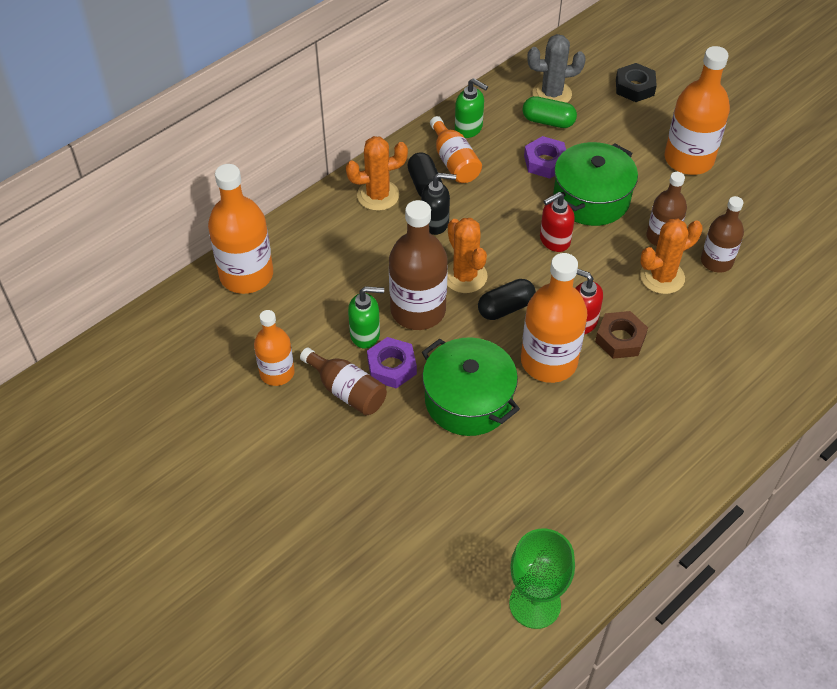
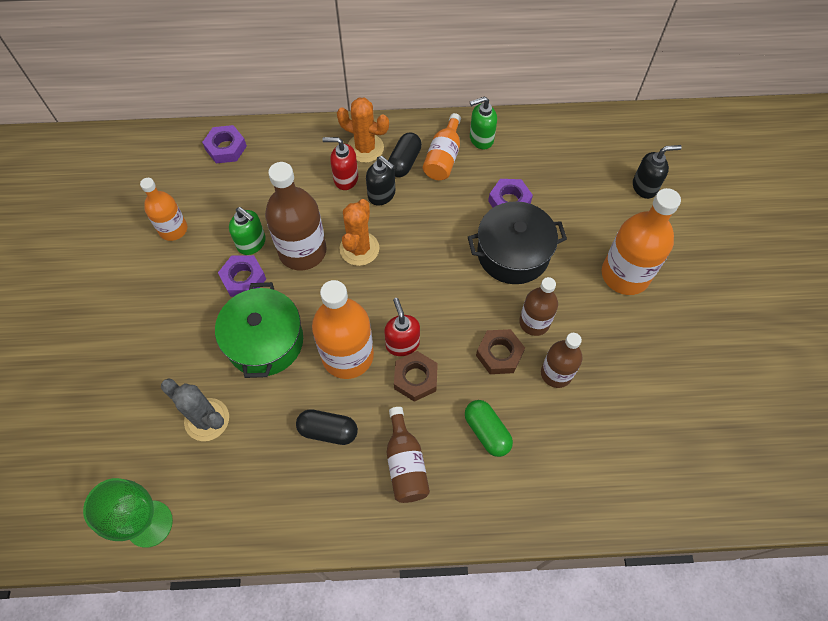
camera: 40 degrees right, 10 degrees up
orange bottle [208,164,273,294] -> purple nut [202,125,247,163]
brown bottle [300,348,387,416] -> brown bottle moved to [387,407,430,503]
green soap dispenser [455,78,488,138] -> green soap dispenser turned 90 degrees clockwise [470,96,497,150]
black capsule [478,279,536,320] -> black capsule moved to [296,409,358,445]
green capsule [522,96,577,128] -> green capsule moved to [465,400,513,457]
grey cactus [527,34,586,103] -> grey cactus moved to [161,378,229,441]
red soap dispenser [540,192,575,252] -> red soap dispenser moved to [322,137,358,190]
green pot [553,142,638,226] -> black pot [468,201,567,284]
black nut [616,63,657,102] -> black soap dispenser [633,145,682,199]
orange cactus [640,219,703,294] -> brown nut [476,329,525,374]

